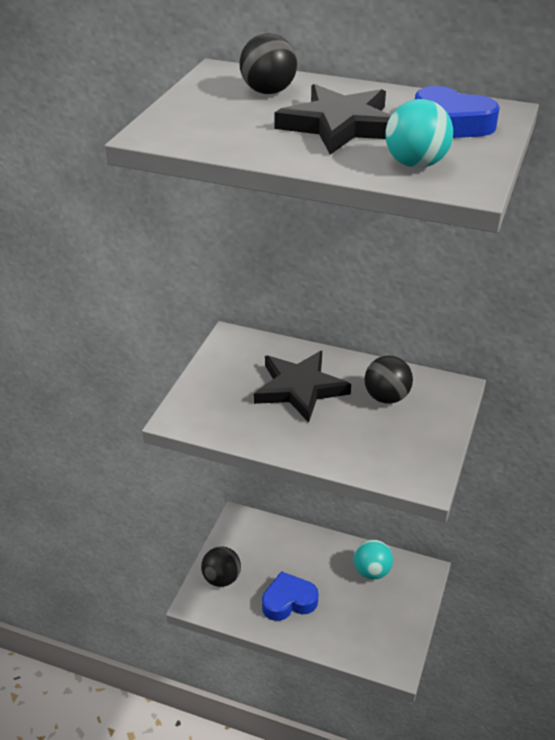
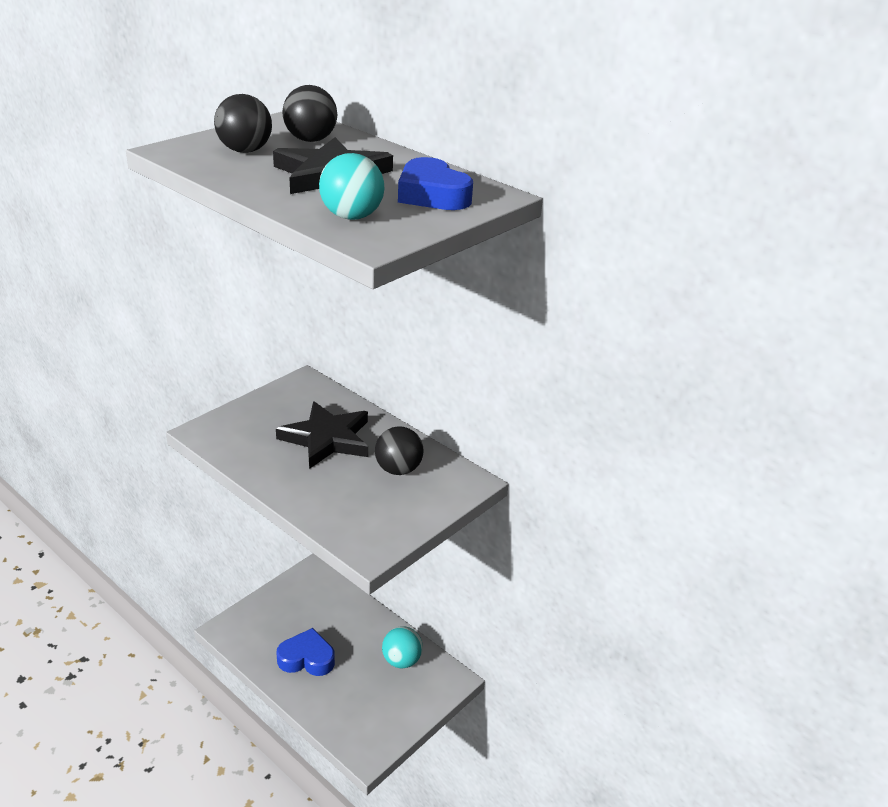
camera: 20 degrees right, 5 degrees down
black ball [201,546,241,587] -> black ball moved to [214,94,272,153]

